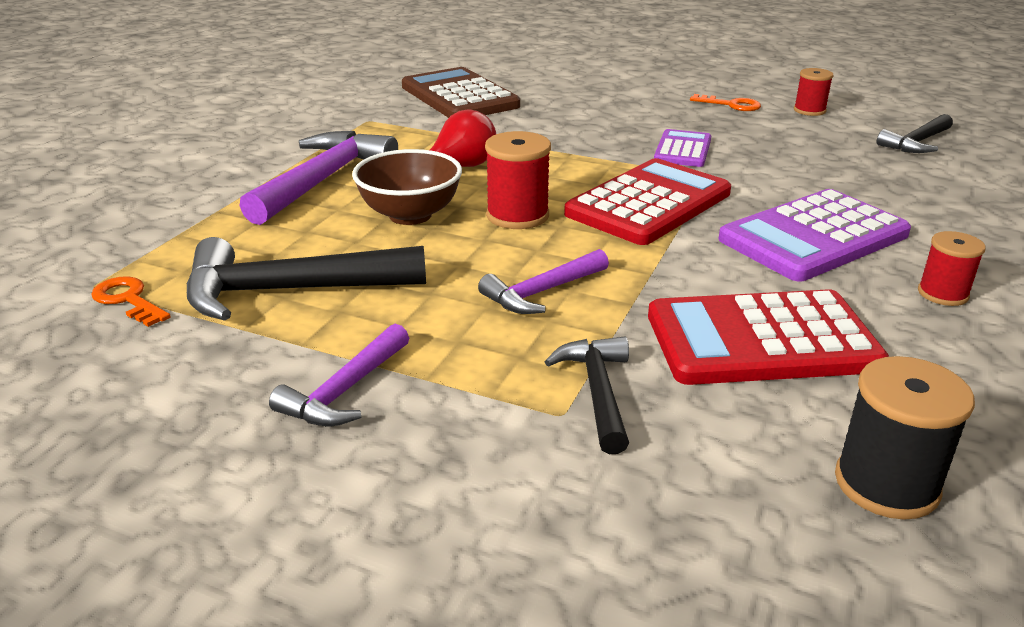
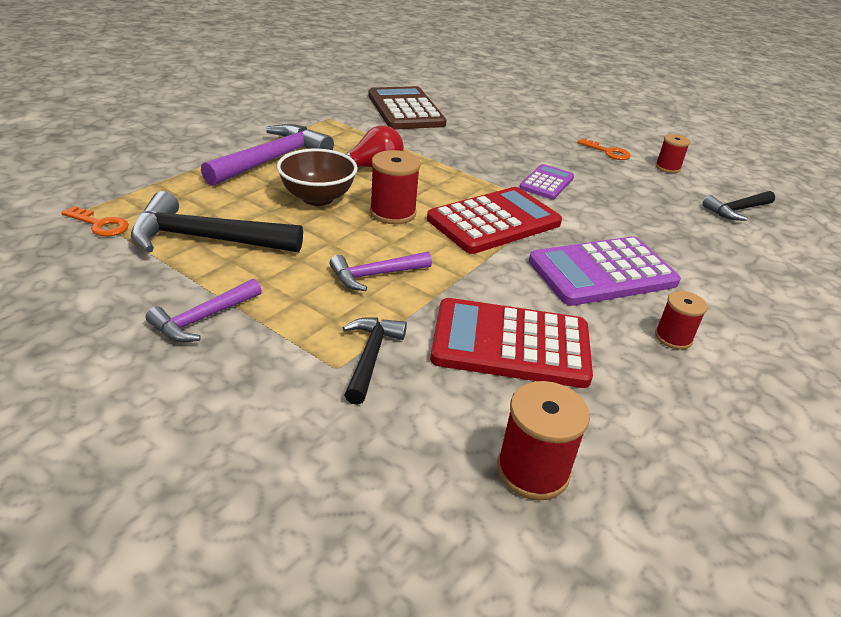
camera: 10 degrees right, 5 degrees up
orange key [91,277,171,327] -> orange key turned 150 degrees clockwise [61,206,129,236]
black spool [835,356,975,520] -> red spool [497,381,590,500]

